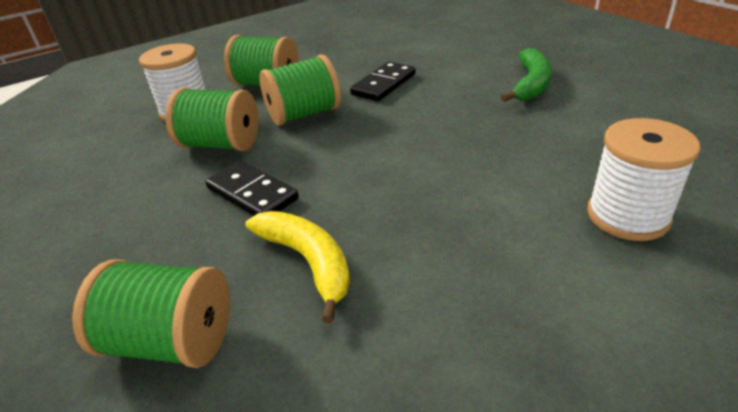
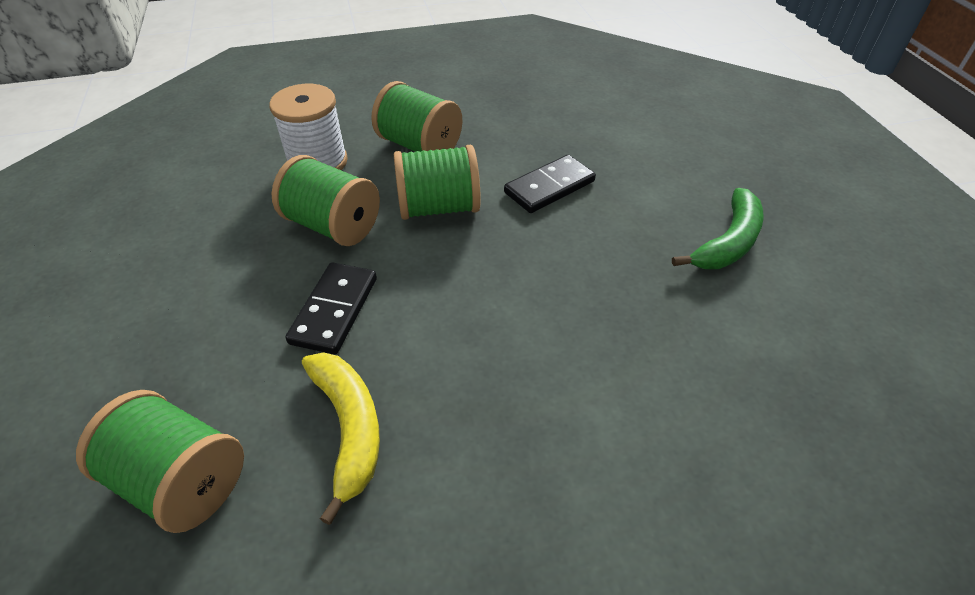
camera: 15 degrees right, 10 degrees up
black domino [205,161,299,216] -> black domino turned 45 degrees clockwise [285,262,377,354]
white spool [587,118,701,241] -> none

